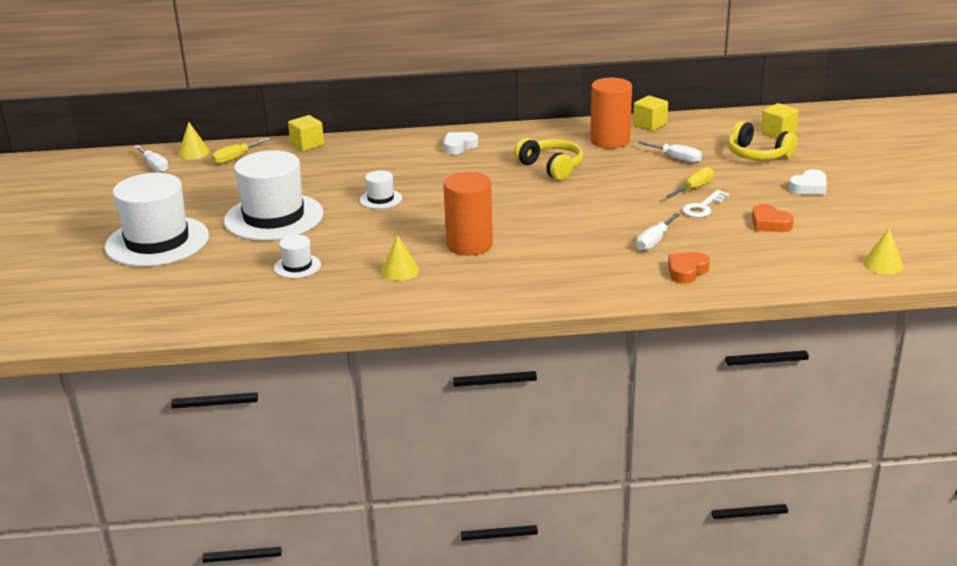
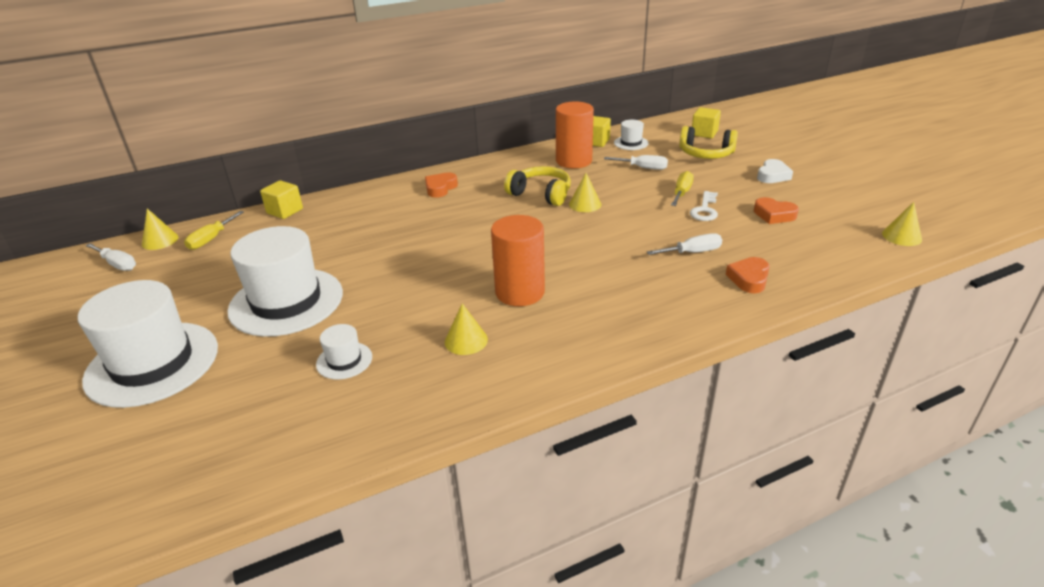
camera: 20 degrees left, 5 degrees up
white hat [360,170,402,209] -> white hat moved to [614,120,649,150]
white heart [443,132,478,155] -> orange heart [425,172,458,198]
white screwdriver [636,213,680,251] -> white screwdriver turned 120 degrees counterclockwise [647,233,722,255]
none -> yellow cone [569,173,601,212]

